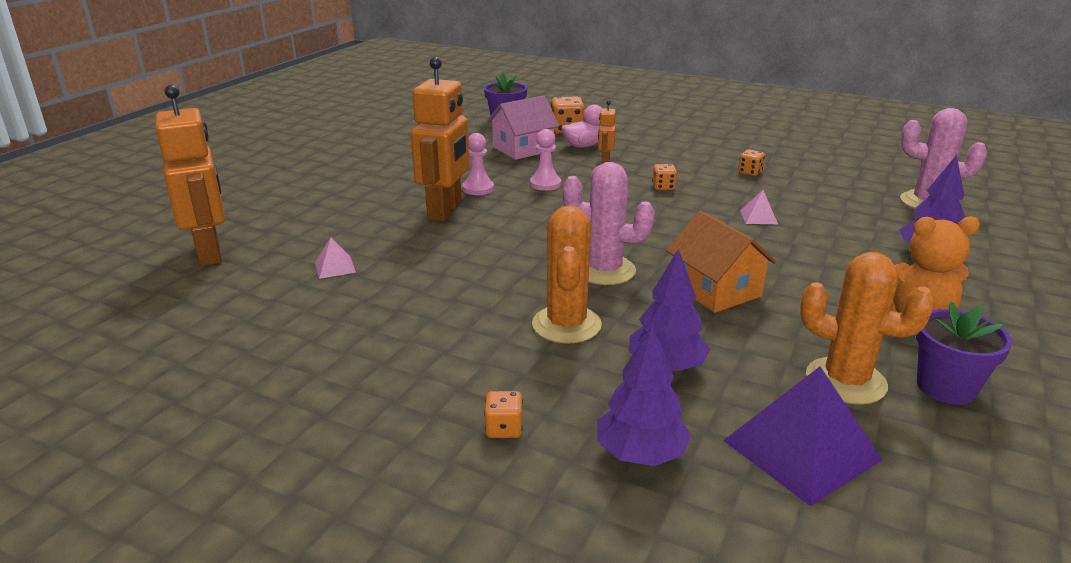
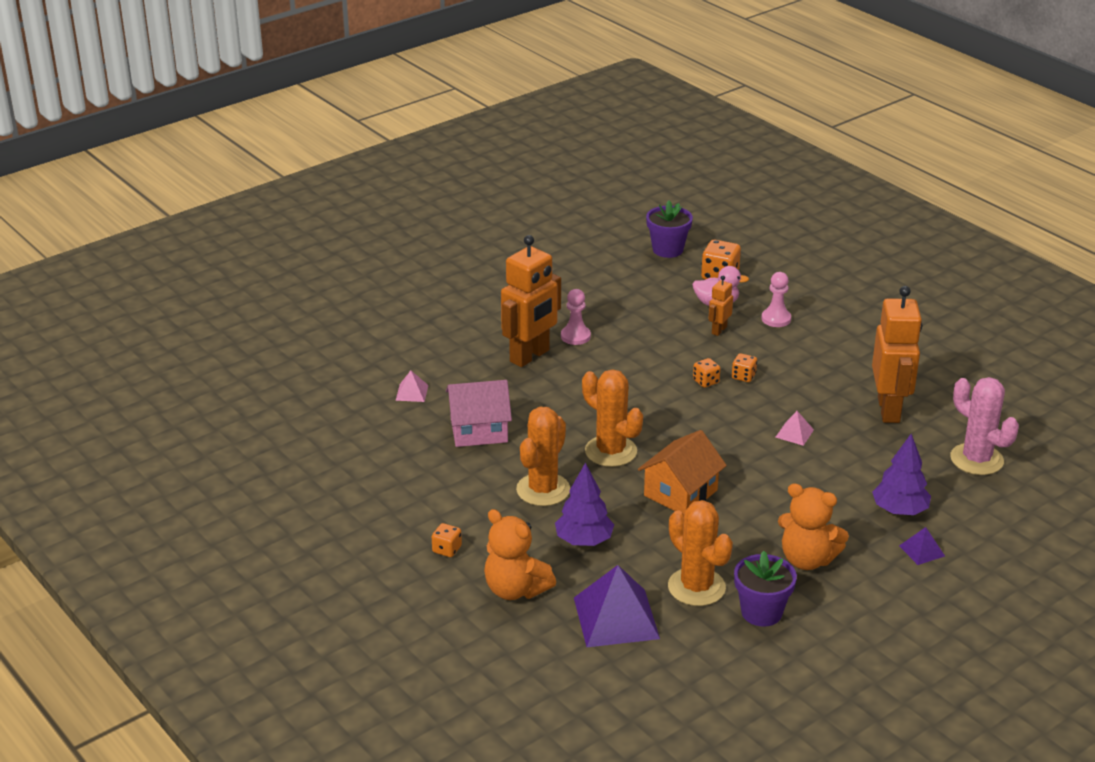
camera: 25 degrees right, 5 degrees up
orange robot [156,85,225,266] -> orange robot moved to [872,286,922,423]
pink house [487,96,559,160] -> pink house moved to [446,380,512,447]
pink pawn [530,129,561,191] -> pink pawn moved to [761,272,791,327]
pink cactus [563,162,655,285] -> orange cactus [582,369,643,467]
purple tree [597,325,691,466] -> orange teddy bear [484,509,556,600]
orange house [666,211,777,313] -> orange house turned 45 degrees clockwise [638,430,727,514]
orange dice [738,149,765,176] -> orange dice moved to [693,358,720,388]
none -> purple pyramid [899,527,945,565]

